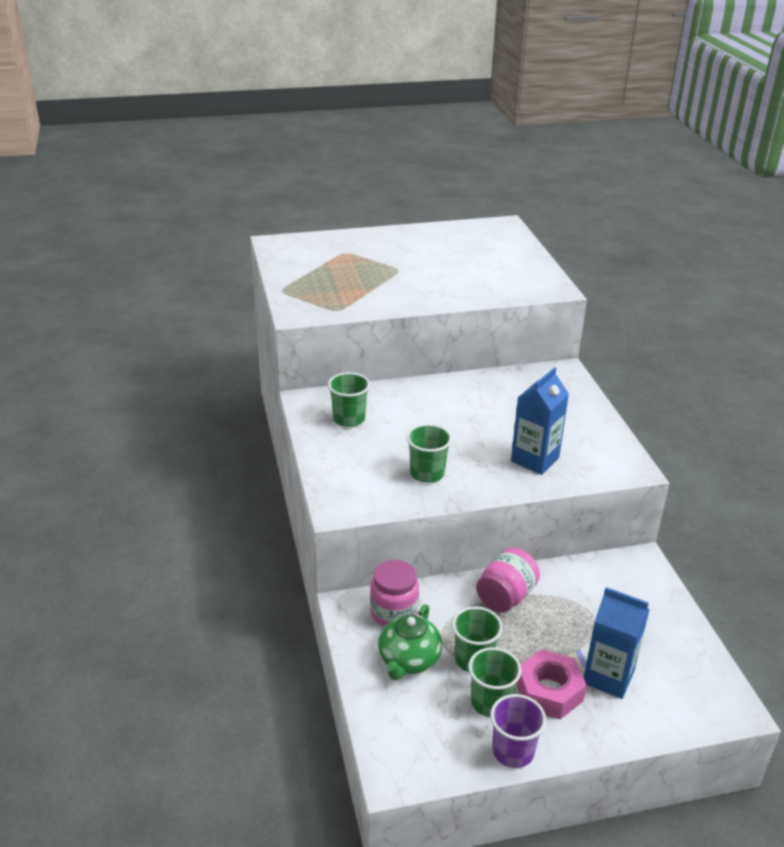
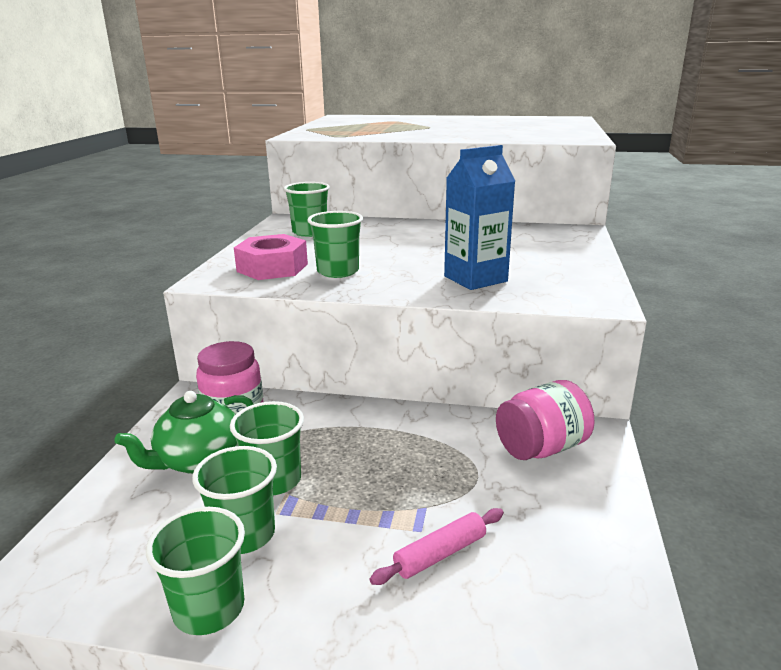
camera: 25 degrees right, 10 degrees down
pink jar [476,548,540,612] -> pink jar moved to [496,380,594,460]
purple cup [490,694,546,768] -> green cup [146,507,245,635]
pink nut [516,649,587,720] -> pink nut moved to [234,234,308,280]
blue carton [584,587,650,699] -> pink rolling pin [370,508,504,585]

